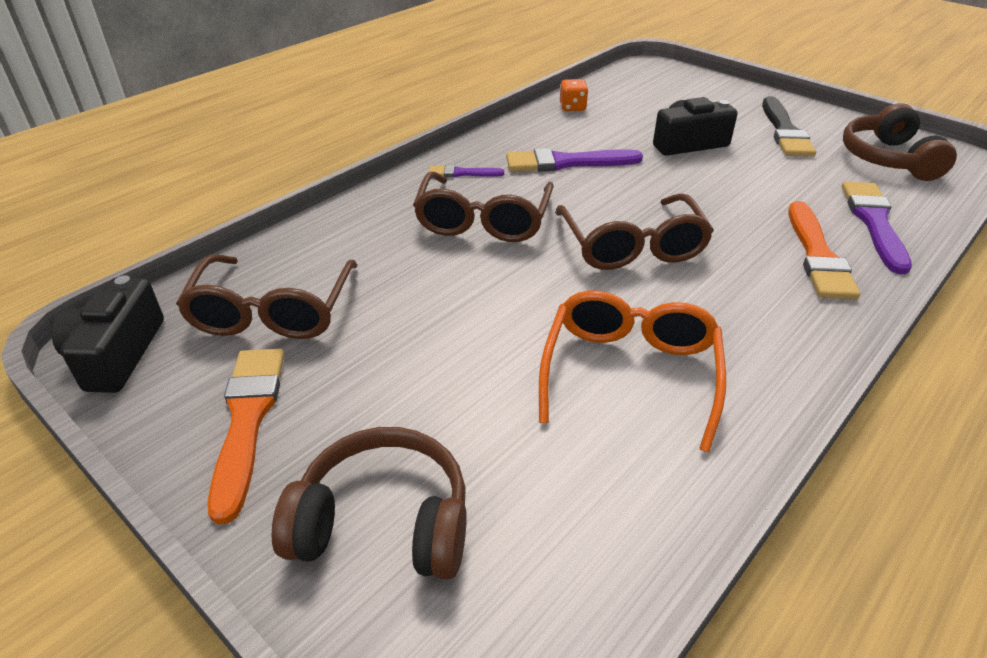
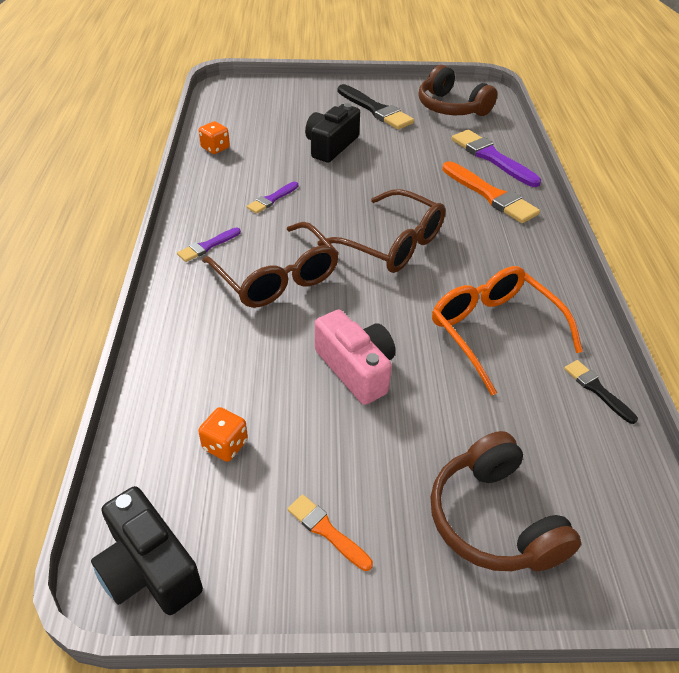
camera: 45 degrees left, 5 degrees up
brown glasses [176,255,358,339] -> orange dice [198,407,248,462]
orange brush [208,349,284,525] -> orange brush [288,494,373,571], size x0.54
brown headphones [272,427,467,580] -> brown headphones turned 75 degrees counterclockwise [431,431,581,571]
purple brush [506,148,643,172] -> purple brush [247,182,298,214], size x0.54
none -> pink camera [315,310,395,405]
none -> black brush [564,360,638,424]

